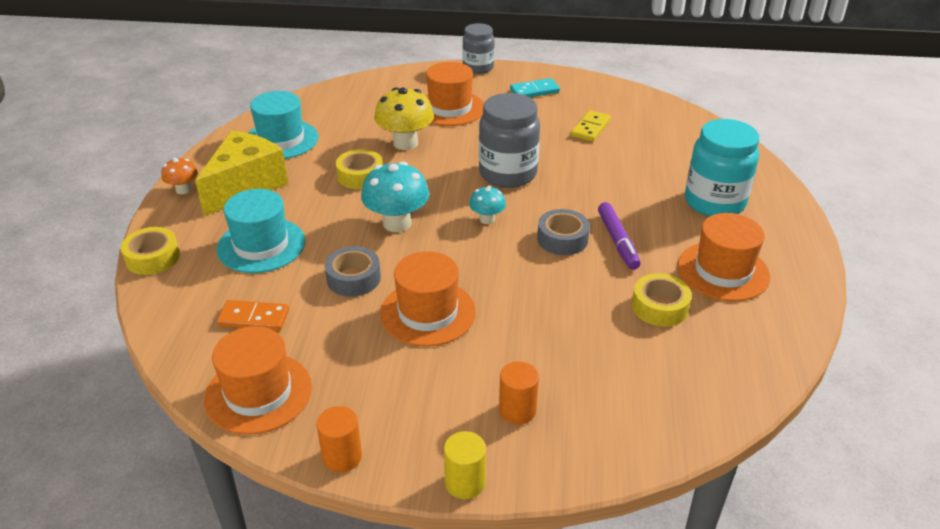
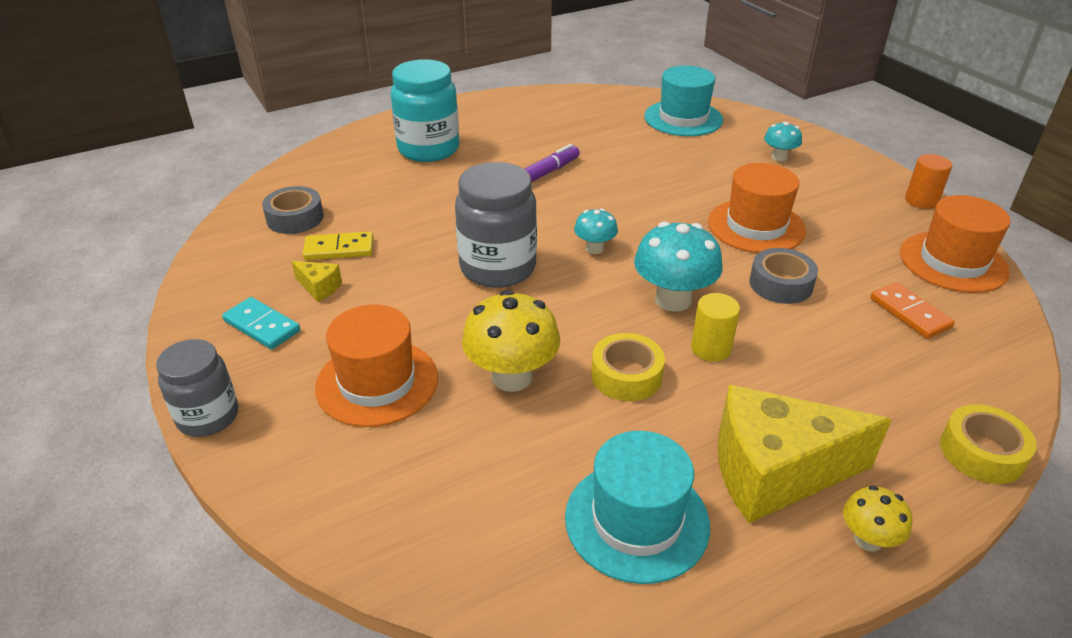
camera: 125 degrees left, 0 degrees up
orange mushroom [161,158,198,194] -> yellow mushroom [843,485,913,552]
turquoise hat [217,189,305,273] -> turquoise hat moved to [644,66,723,136]
yellow cylinder [444,431,486,499] -> yellow cylinder moved to [691,293,740,362]
orange cylinder [499,361,539,425] -> turquoise mushroom [764,122,802,161]
grey tape [537,209,590,255] -> grey tape moved to [262,186,324,234]
yellow tape [632,273,692,327] -> none
orange hat [677,213,770,301] -> none
none -> yellow cheese [292,261,342,302]

